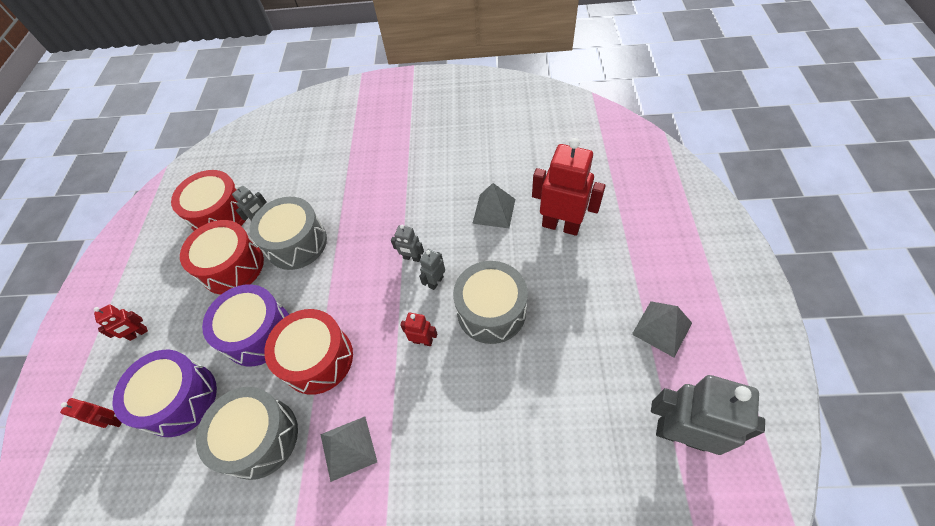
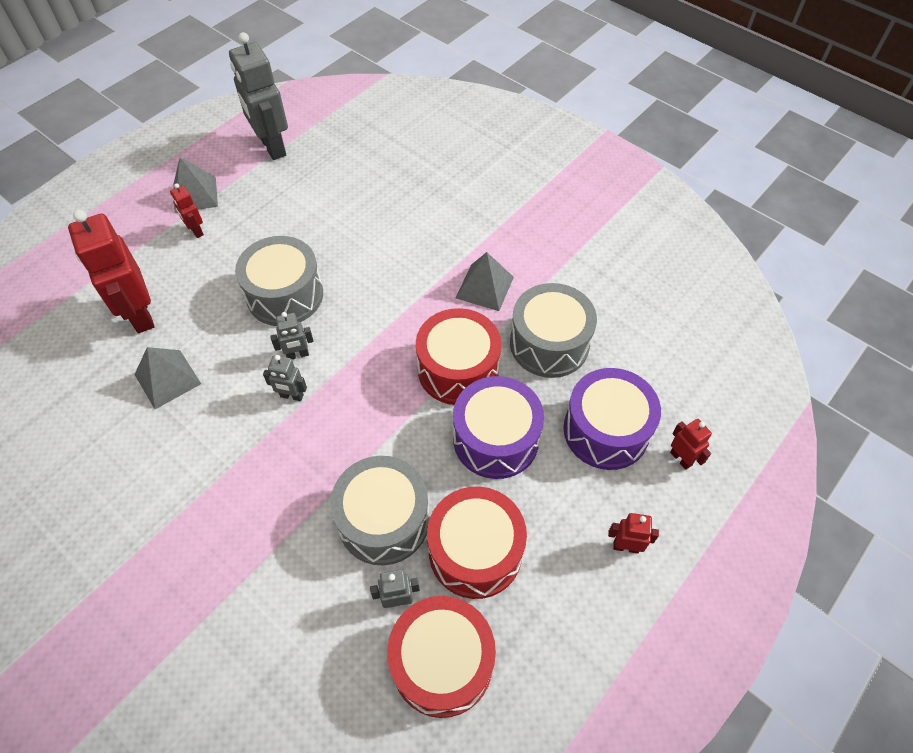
camera: 145 degrees left, 0 degrees up
grey robot [391,224,424,262] -> grey robot turned 135 degrees clockwise [263,355,307,401]
red robot [400,313,437,346] -> red robot moved to [170,183,204,238]

